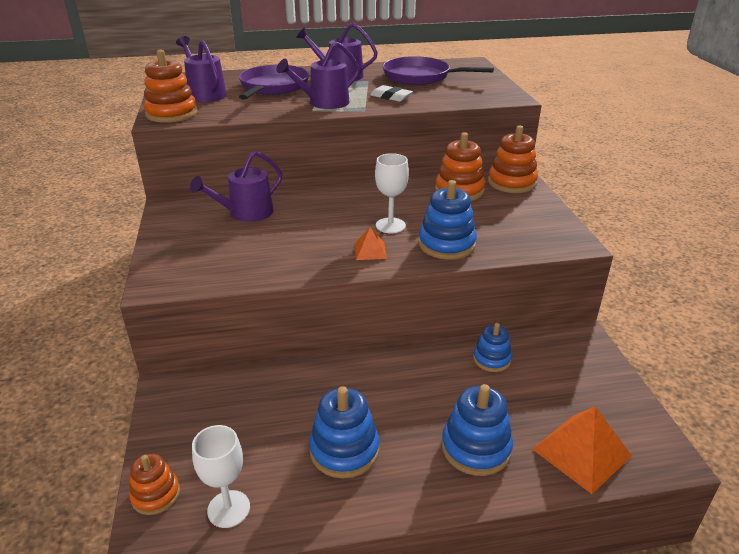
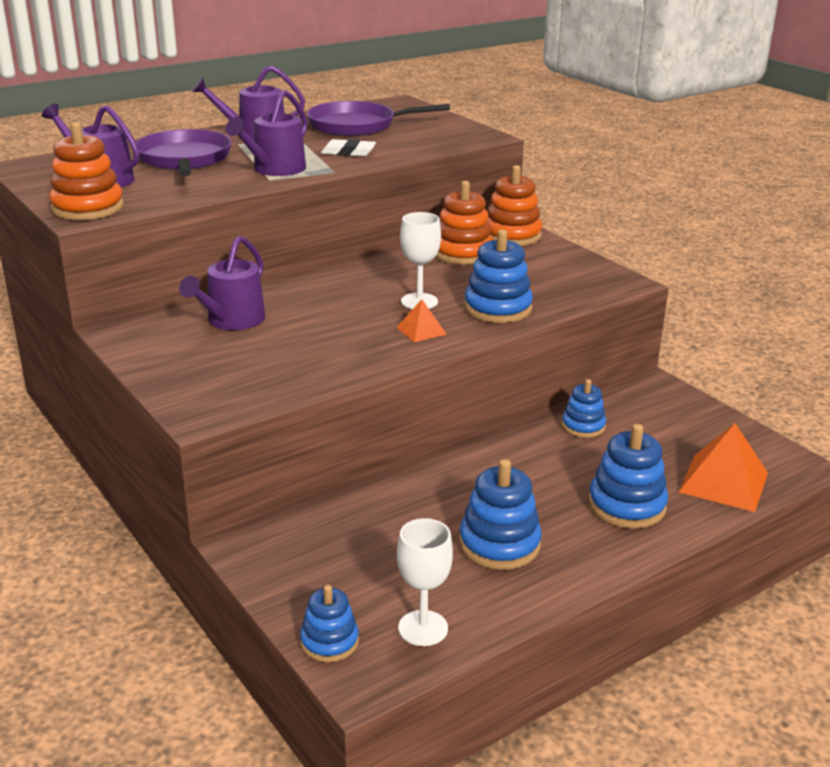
camera: 25 degrees left, 5 degrees down
orange stacking toy [129,454,180,515] -> blue stacking toy [300,585,359,662]

